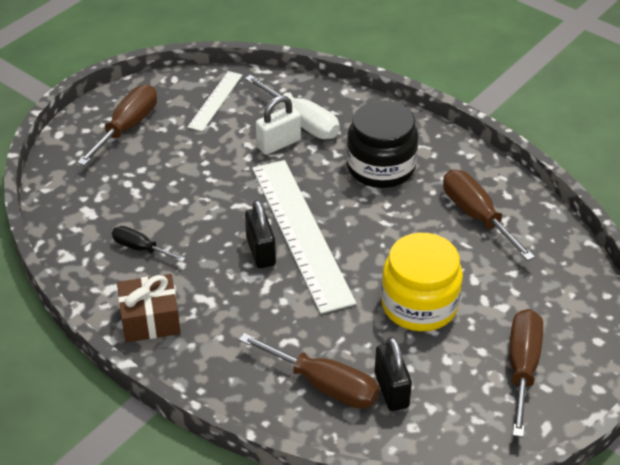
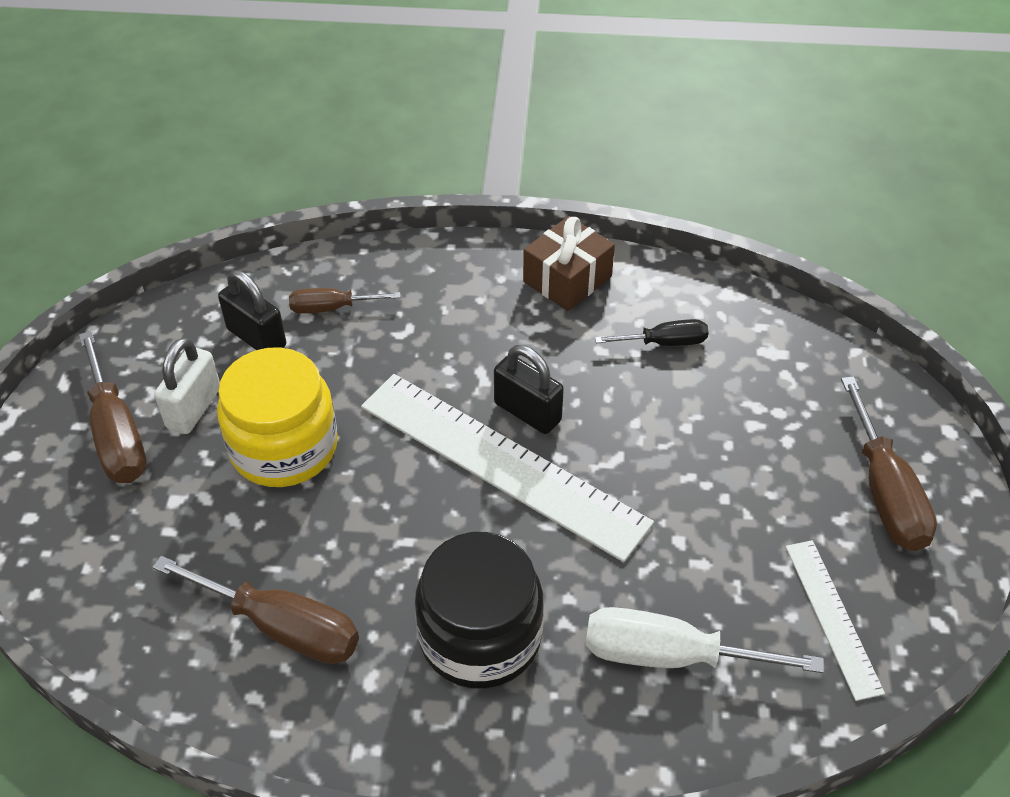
camera: 145 degrees right, 5 degrees up
brown screwdriver [239,333,379,409] -> brown screwdriver [289,288,400,314], size x0.60
white padlock [256,95,301,155] -> white padlock moved to [154,338,220,434]

